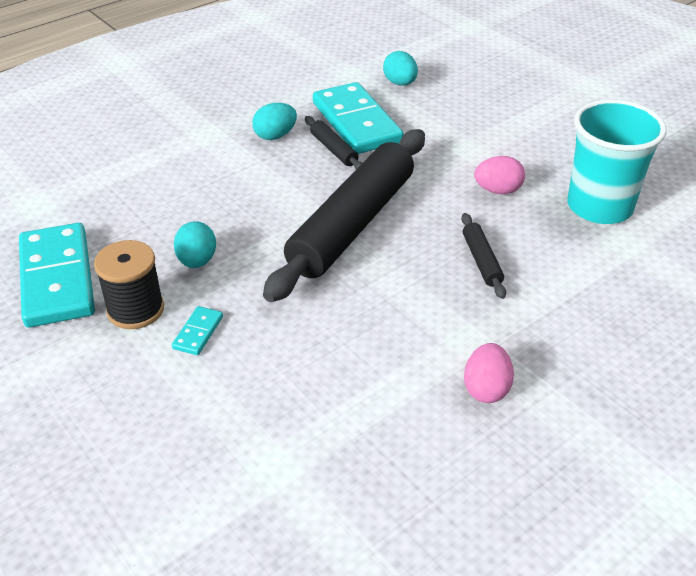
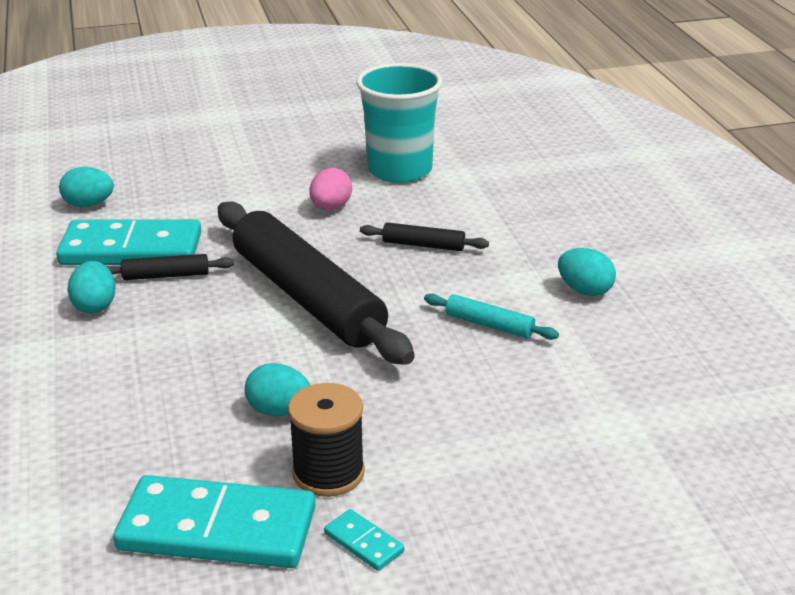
camera: 65 degrees left, 10 degrees down
turquoise domino [172,306,223,355] -> turquoise domino moved to [324,509,404,571]
pink egg [464,343,514,403] -> turquoise egg [558,248,616,296]
none -> turquoise rolling pin [424,293,559,340]

